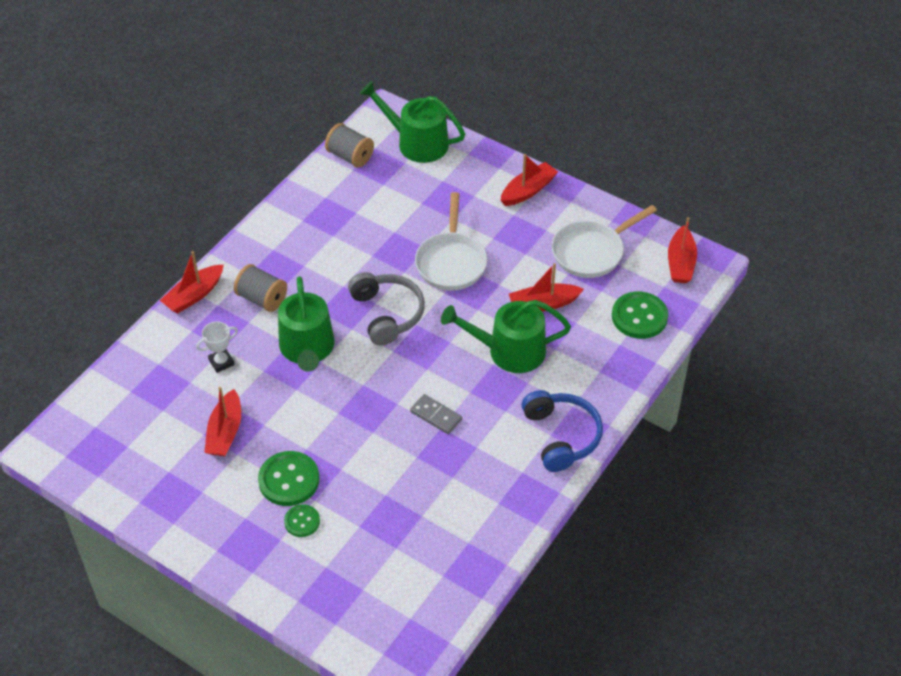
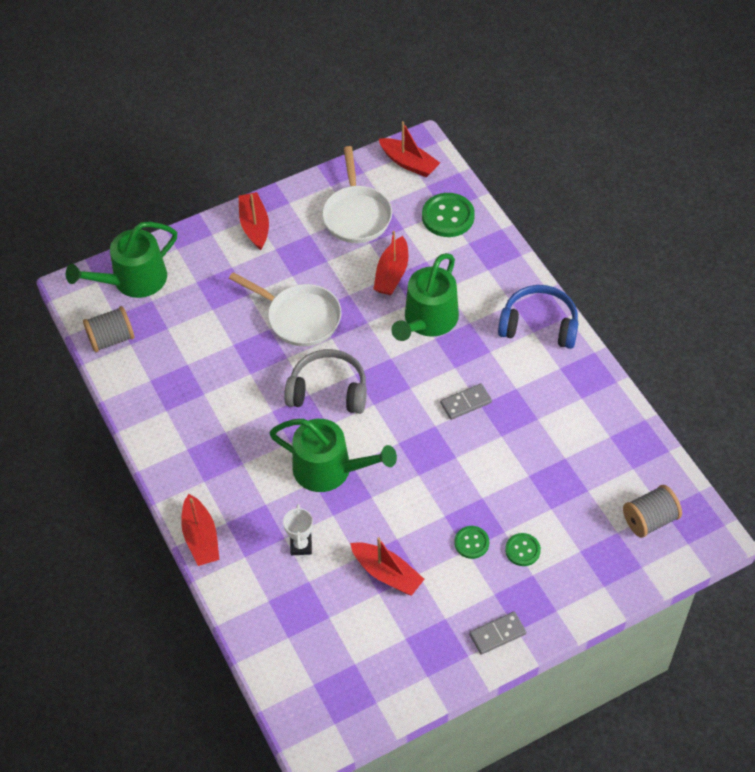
camera: 60 degrees left, 5 degrees up
grey spool [234,264,287,312] -> grey spool moved to [623,485,682,538]
green button [258,451,319,506] -> green button [454,526,489,559], size x0.57
none -> grey domino [469,612,526,655]

